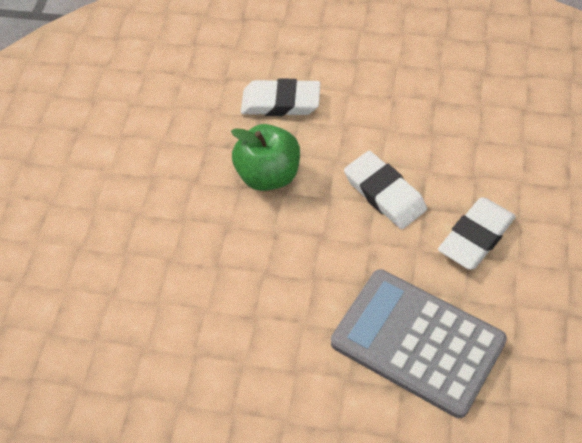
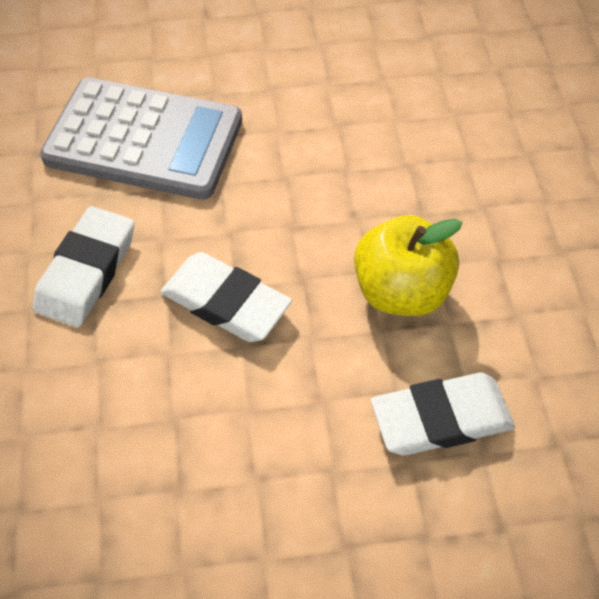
camera: 155 degrees right, 0 degrees up
green apple [231,124,300,191] -> yellow apple [354,215,462,316]

